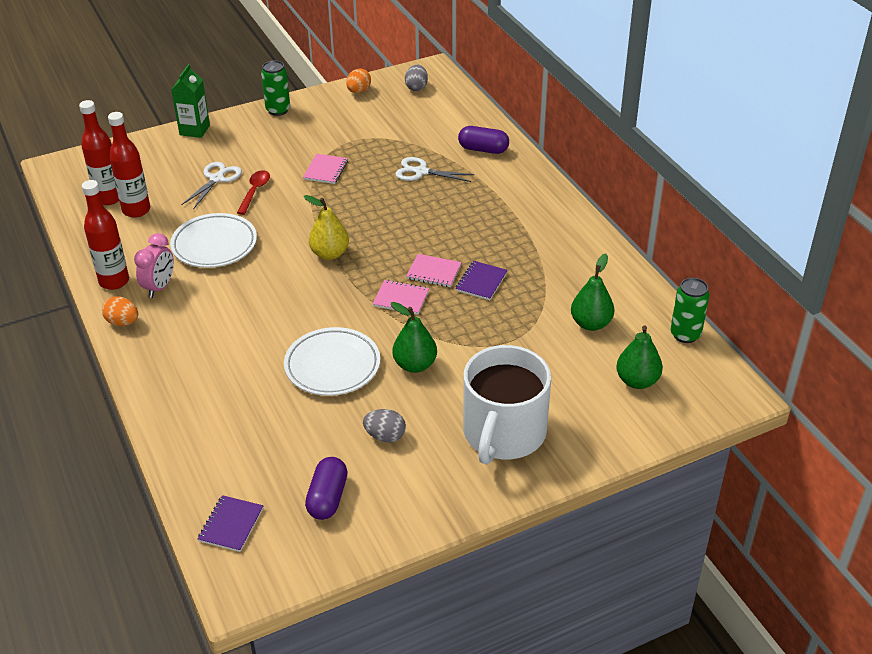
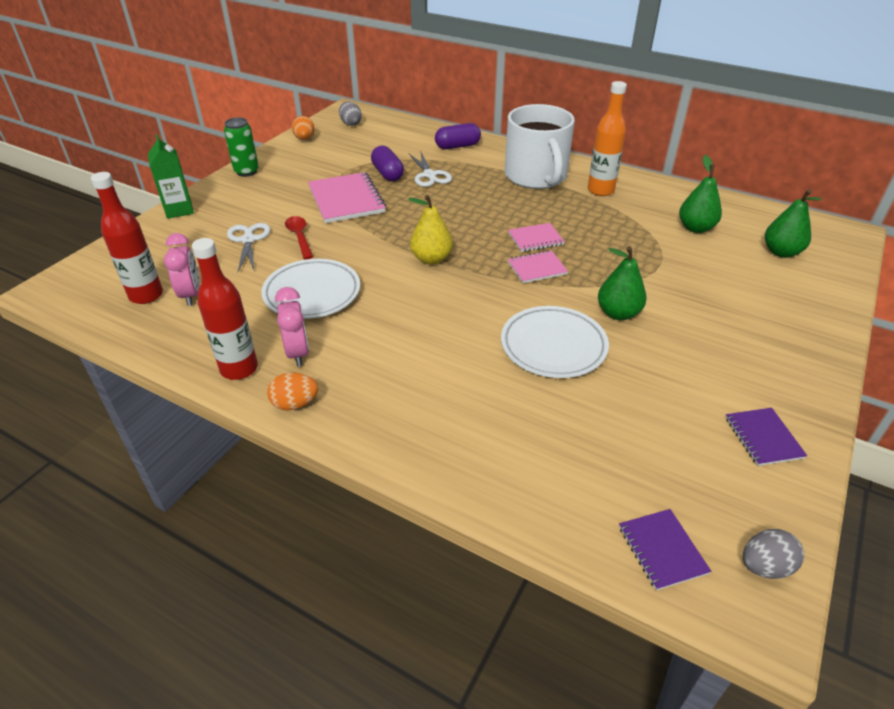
camera: 35 degrees left, 0 degrees up
red bottle [108,112,150,218] -> pink clock [164,233,200,306]
pink notebook [303,154,348,184] -> pink notebook [308,172,386,223], size x1.80
purple capsule [305,457,348,520] -> purple capsule moved to [371,146,404,181]
grey egg [363,409,406,442] -> grey egg moved to [743,529,804,579]
white scissors [395,157,474,182] -> white scissors turned 90 degrees counterclockwise [409,151,452,187]
purple notebook [455,261,508,300] -> purple notebook moved to [726,408,807,466]
white mug [463,345,551,464] -> white mug moved to [505,104,575,189]
green can [670,278,709,343] -> none
none -> orange bottle [588,81,627,196]

